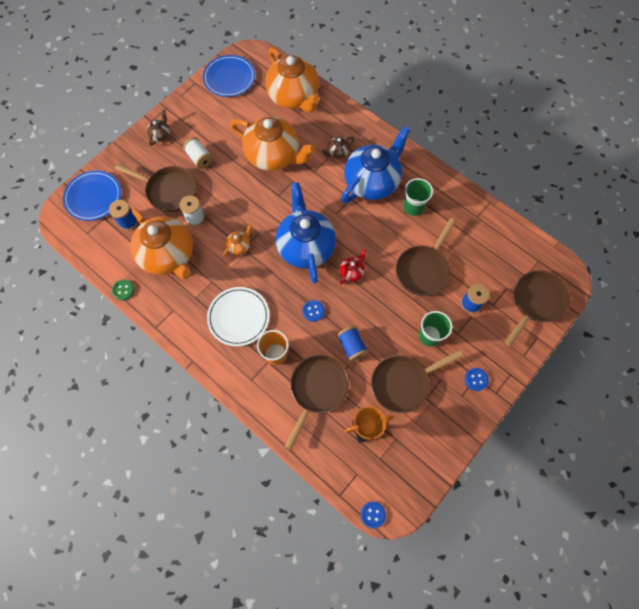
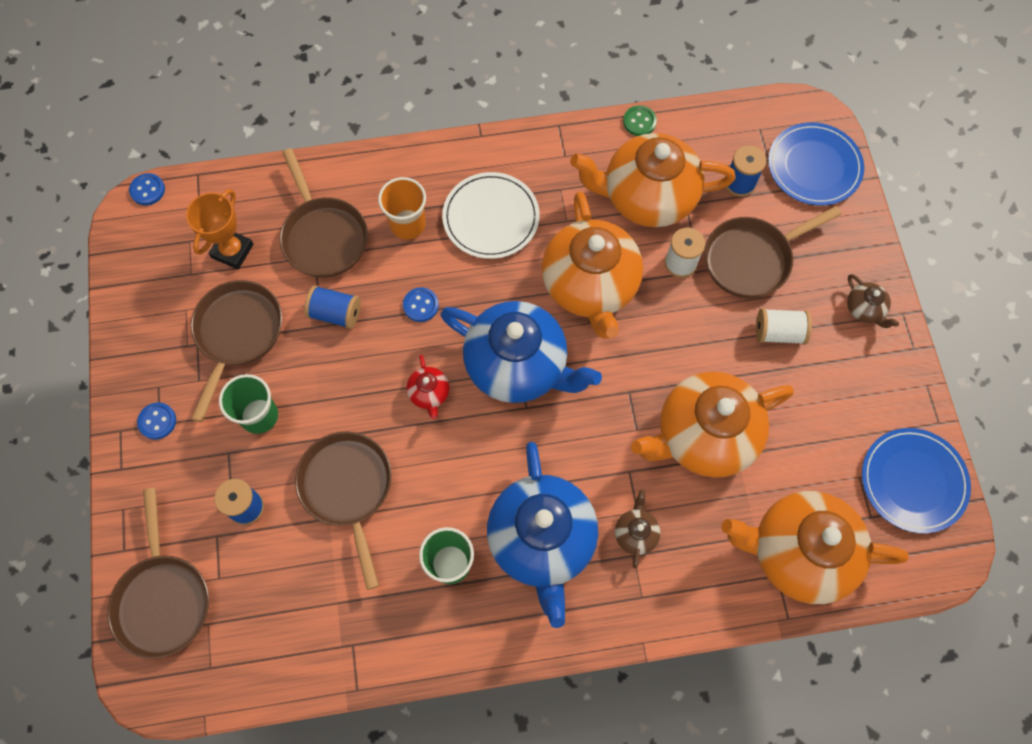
camera: 130 degrees right, 0 degrees up
orange teapot [223,224,252,257] -> orange teapot [542,191,643,339], size x2.40

